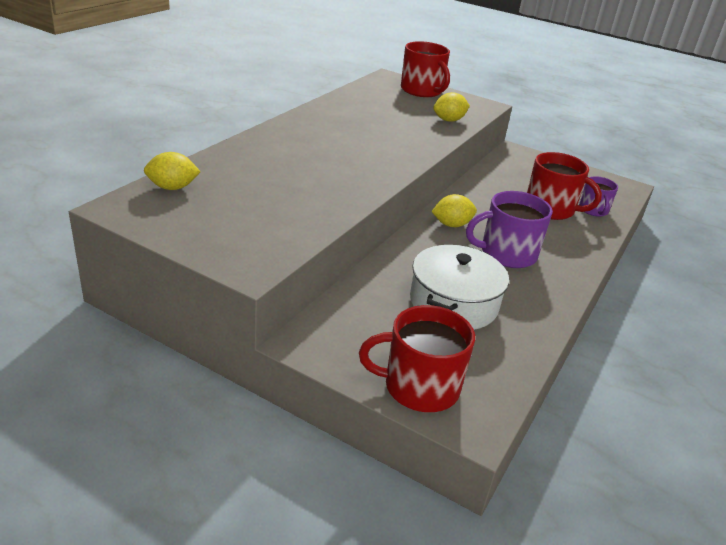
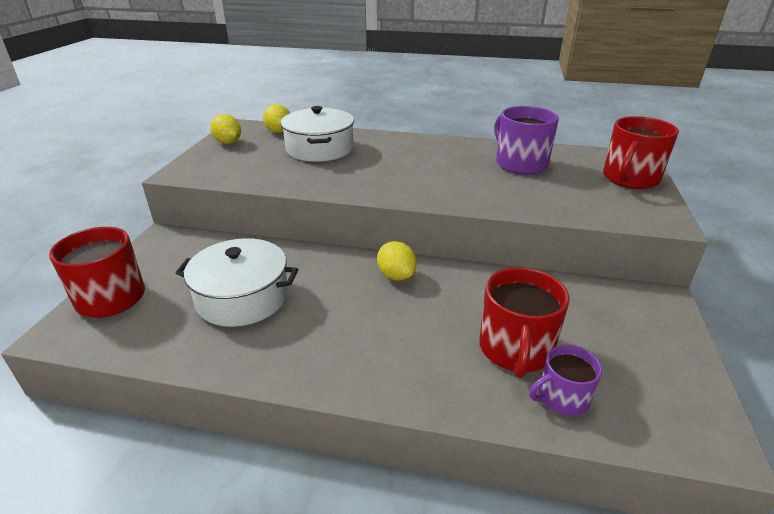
camera: 75 degrees right, 0 degrees up
yellow lemon [433,92,470,122] -> yellow lemon moved to [210,114,241,144]
purple mug [466,191,553,268] -> purple mug moved to [494,106,559,175]
none -> white pot [281,106,354,162]

